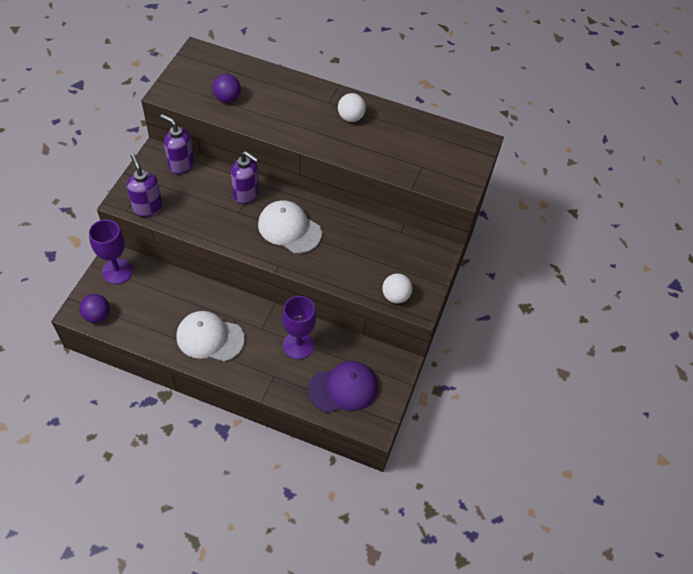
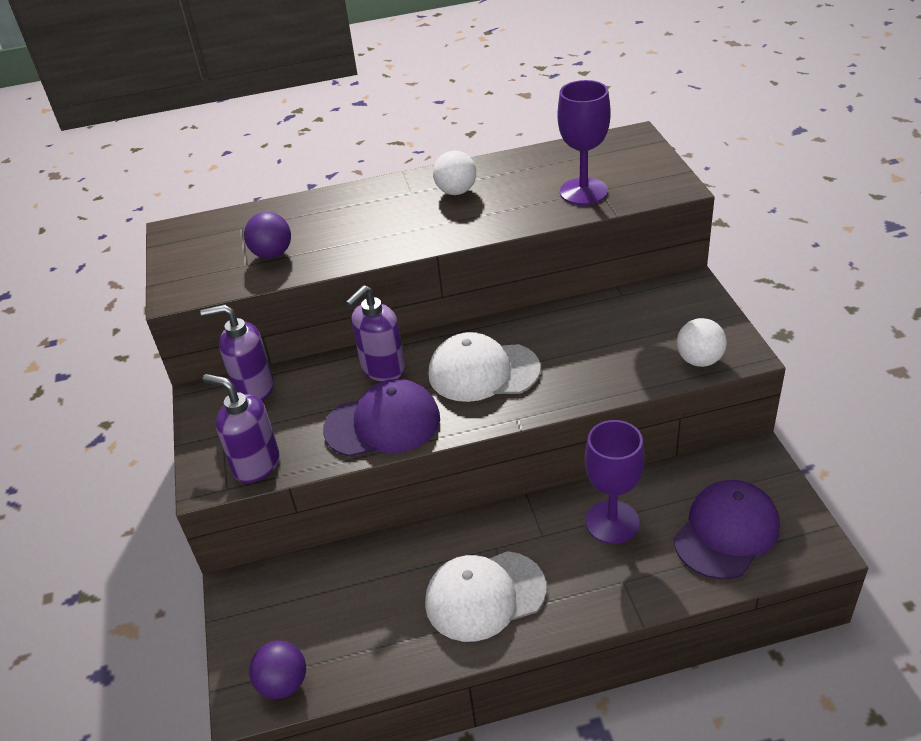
camera: 25 degrees left, 15 degrees down
purple goblet [89,219,133,284] -> purple goblet moved to [558,80,611,205]
purple soap dispenser [231,151,259,204] -> purple soap dispenser turned 135 degrees clockwise [346,285,405,381]
none -> purple cap [323,379,440,457]

